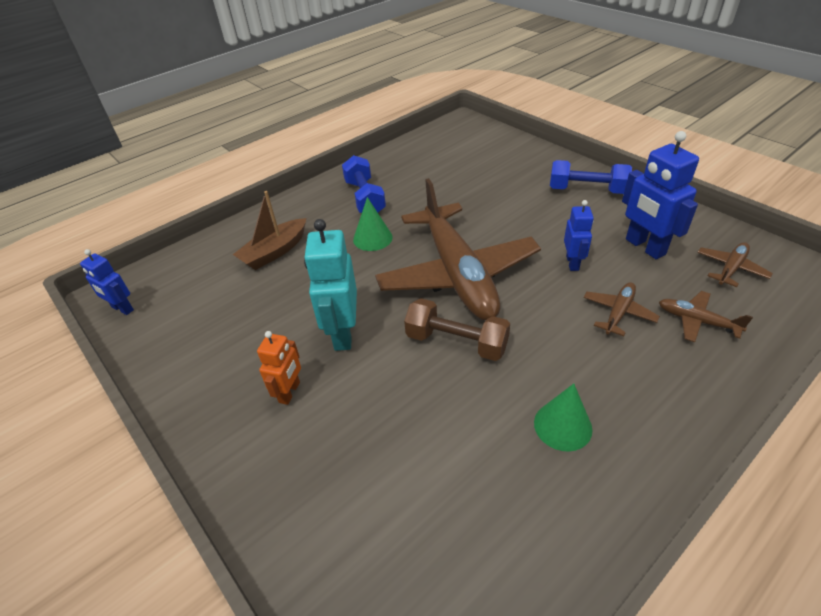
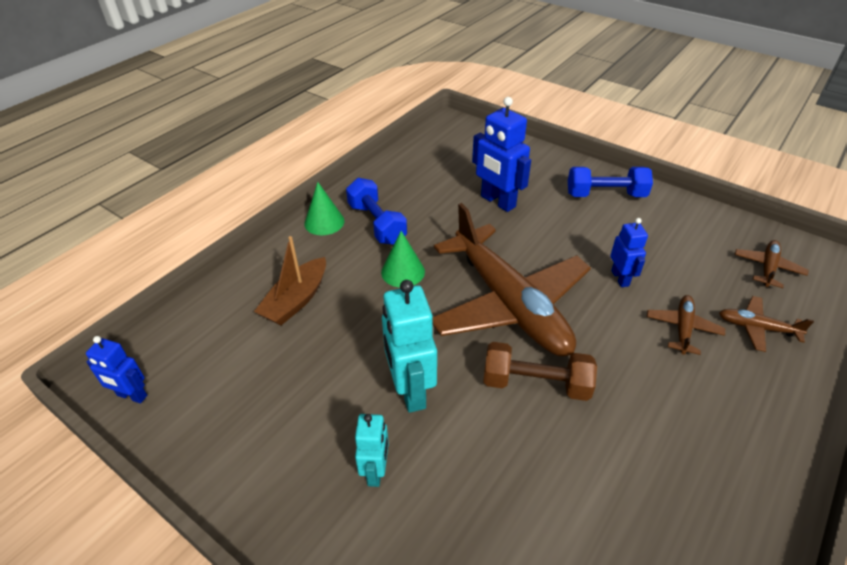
camera: 15 degrees left, 0 degrees up
orange robot [257,331,301,405] -> turquoise robot [355,414,389,487]
green cone [534,384,593,451] -> green cone moved to [304,182,344,235]
blue robot [622,131,699,259] -> blue robot moved to [472,97,531,212]

